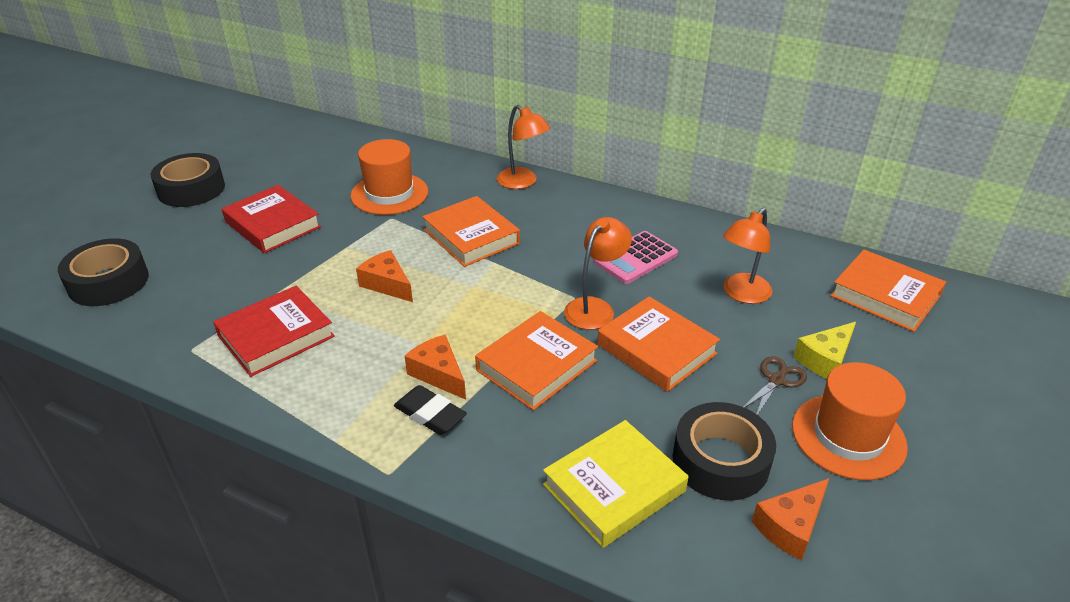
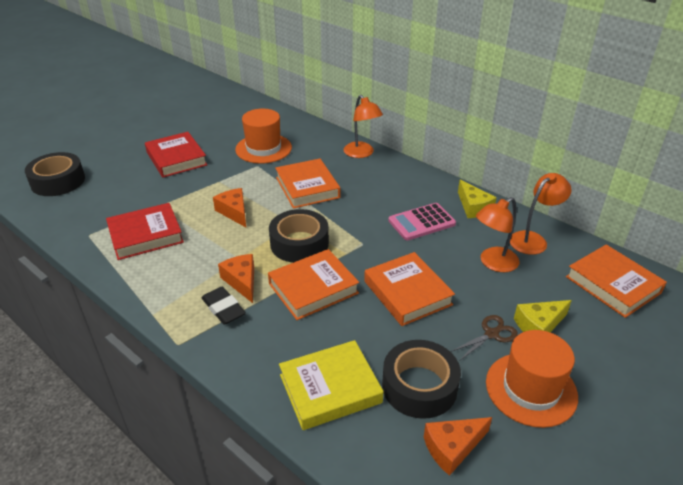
camera: 15 degrees right, 0 degrees up
black tape [151,153,225,207] -> black tape moved to [269,209,329,263]
orange lamp [564,217,632,330] -> orange lamp moved to [510,173,572,255]
none -> yellow cheese [458,179,497,218]

